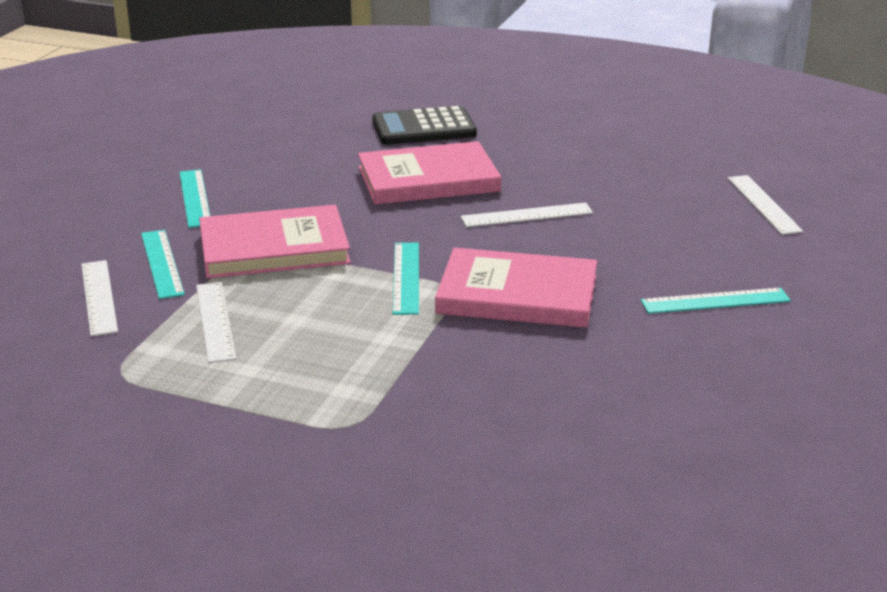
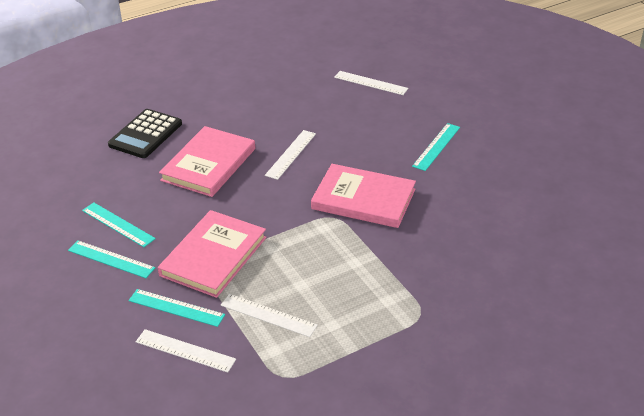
camera: 50 degrees left, 10 degrees up
turquoise ruler [393,243,419,315] -> turquoise ruler moved to [82,203,156,247]
pink book [435,247,597,328] -> pink book turned 60 degrees clockwise [311,164,416,228]

